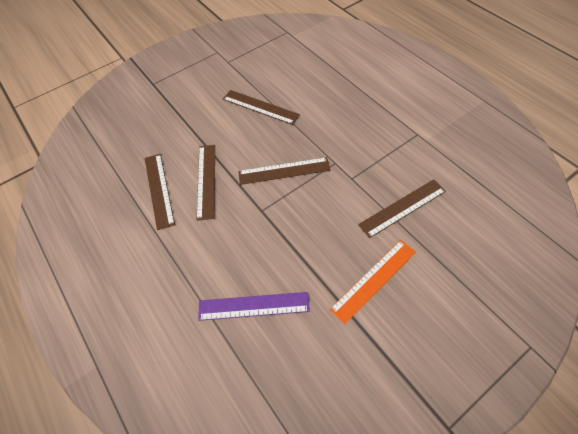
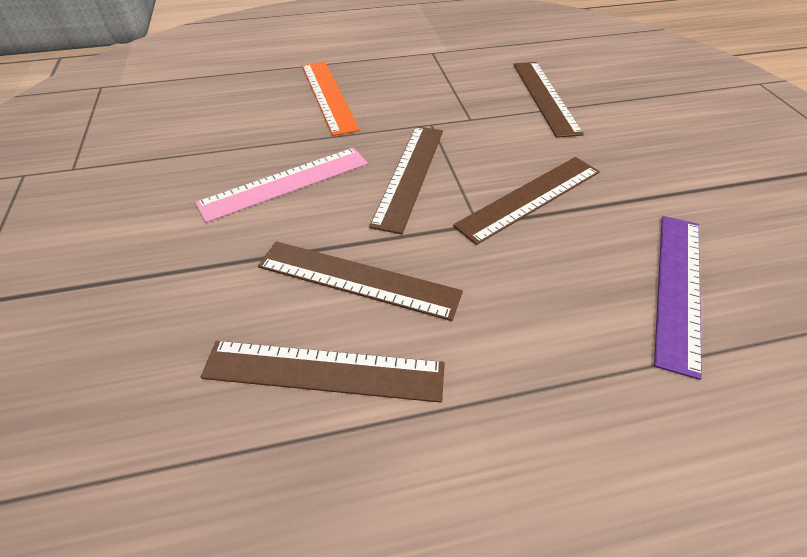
camera: 70 degrees left, 10 degrees down
brown ruler [223,90,300,125] -> brown ruler moved to [453,157,600,245]
orange ruler [329,240,416,324] -> orange ruler moved to [302,61,360,136]
none -> pink ruler [195,148,368,223]

